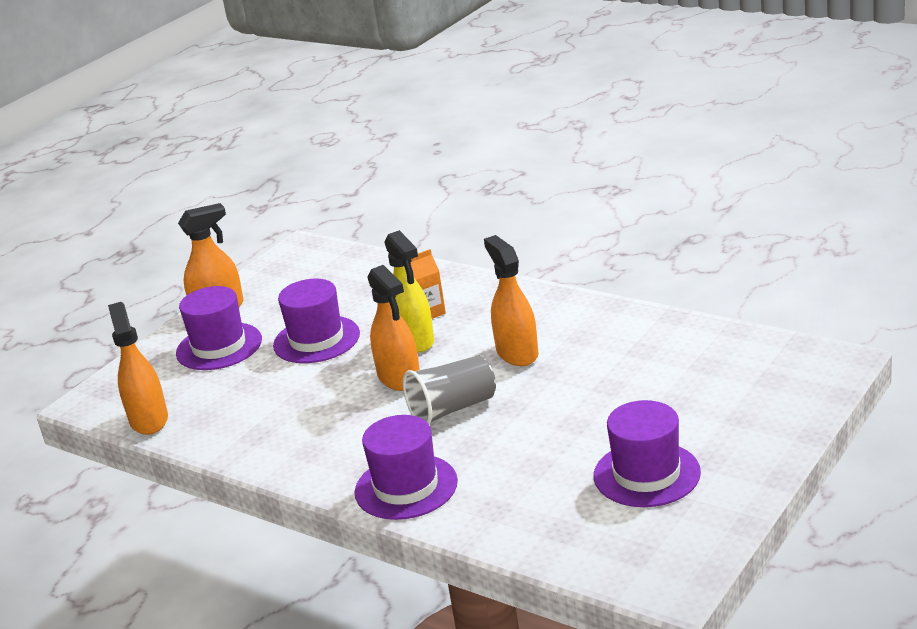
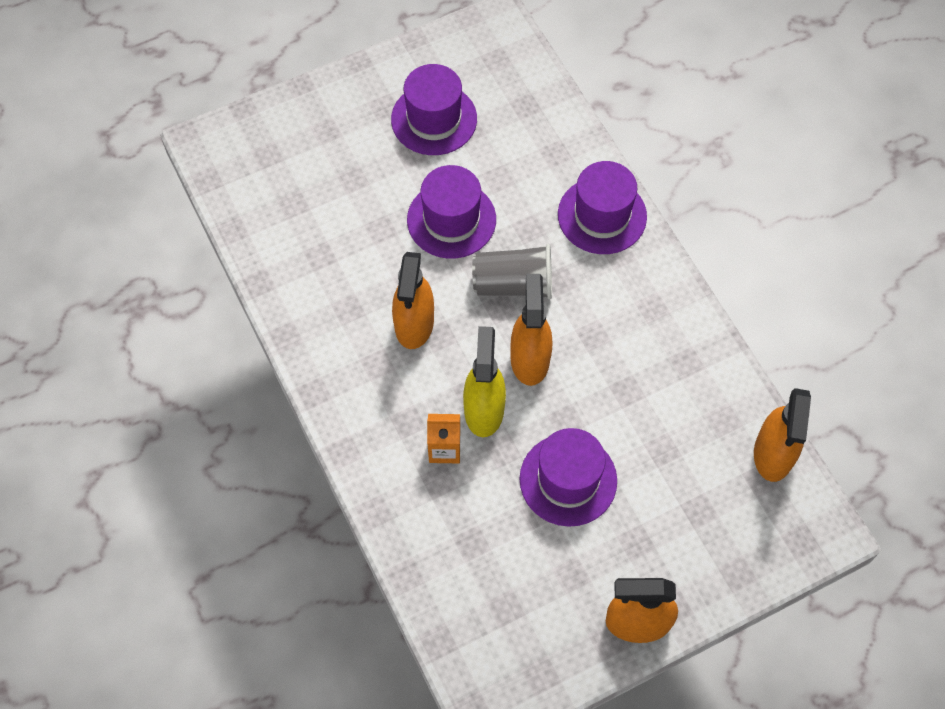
camera: 155 degrees left, 35 degrees up
purple hat [176,286,262,370] -> purple hat moved to [407,165,496,259]

